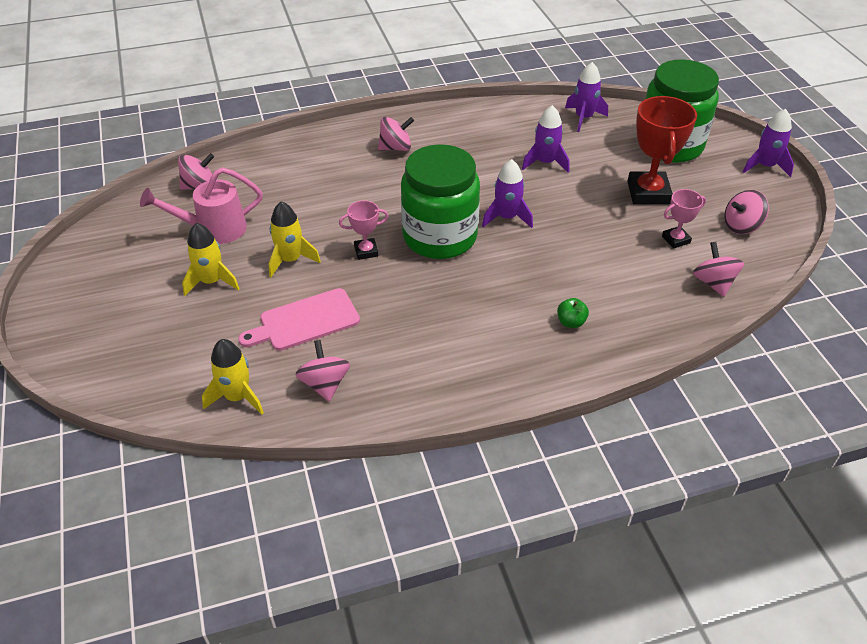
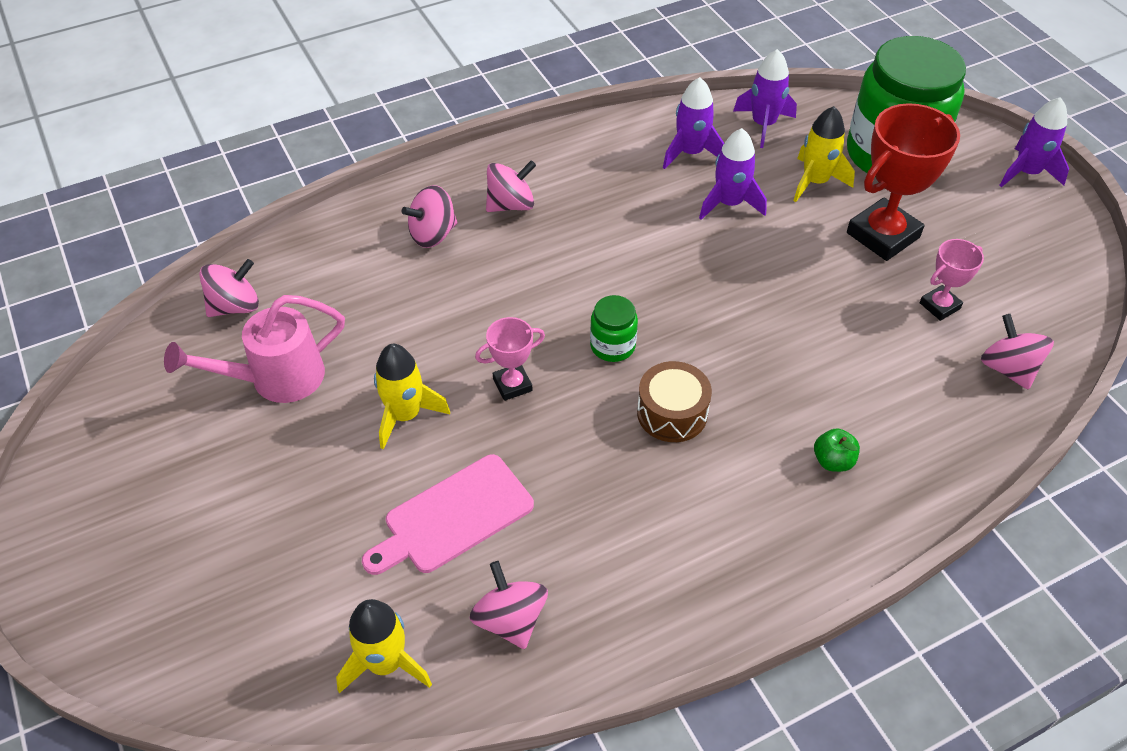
camera: 10 degrees left, 5 degrees up
yellow rocket [182,223,240,296] -> yellow rocket moved to [793,106,855,202]
green jar [401,144,480,259] -> green jar [590,295,638,362], size x0.42
purple rocket [482,159,533,228] -> purple rocket moved to [663,77,724,169]
red trophy [627,96,697,204] -> red trophy turned 60 degrees clockwise [847,103,960,261]
pink spinning top [724,190,769,234] -> pink spinning top moved to [402,185,458,248]
none -> brown drum [637,361,712,442]

